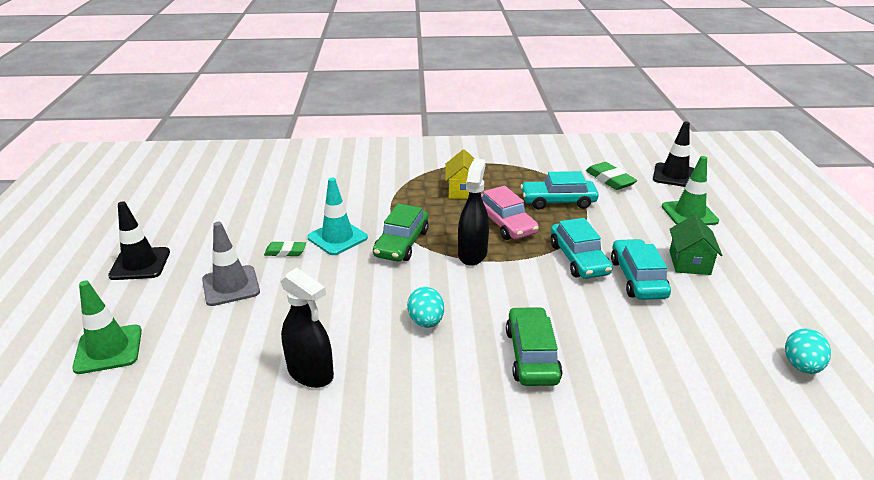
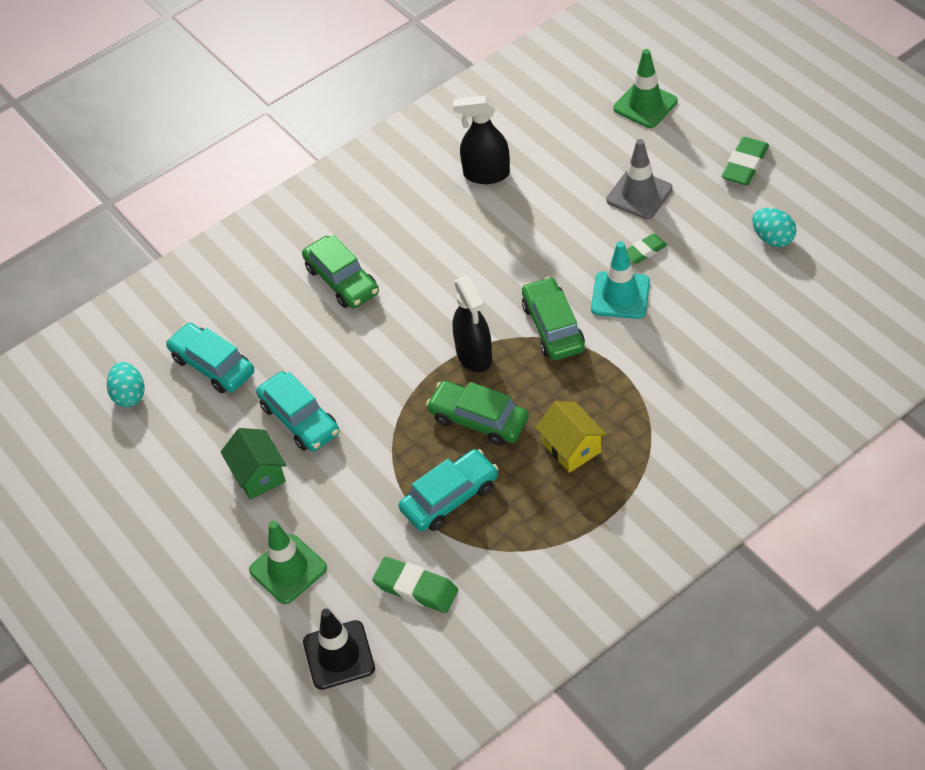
camera: 150 degrees right, 20 degrees up
black traffic cone [108,202,170,280] -> green eraser [721,137,769,185]
turquoise egg [407,287,444,328] -> turquoise egg moved to [752,208,796,247]
pink car [481,186,539,240] -> green car [426,381,529,446]
turquoise car [551,218,613,279] -> turquoise car moved to [166,323,254,393]

